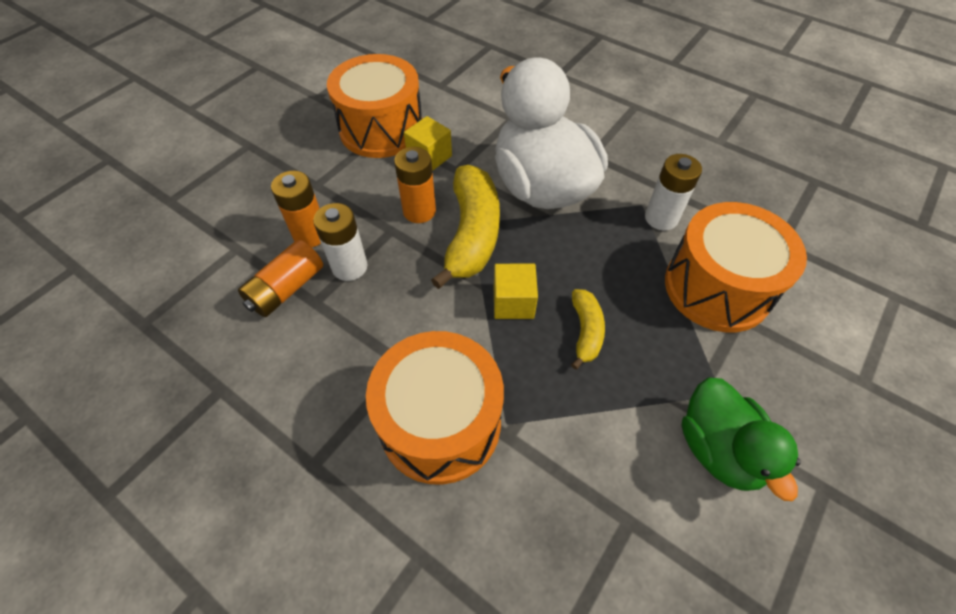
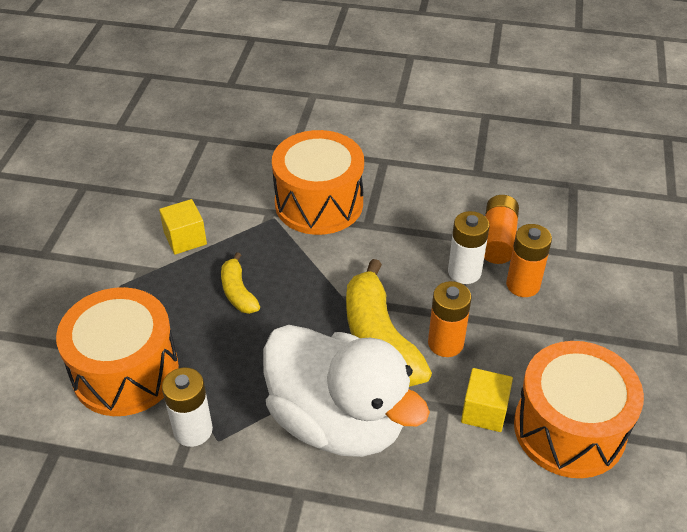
camera: 155 degrees right, 10 degrees down
yellow cube [494,264,538,319] -> yellow cube moved to [159,199,207,255]
green duck [682,377,801,501] -> none

